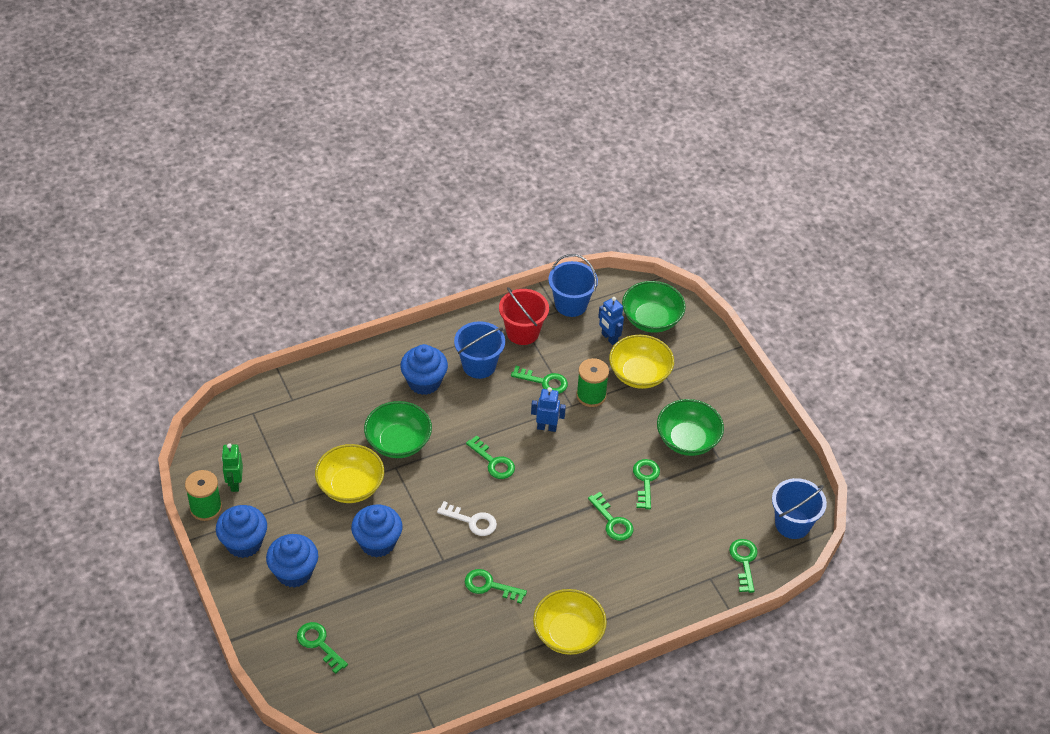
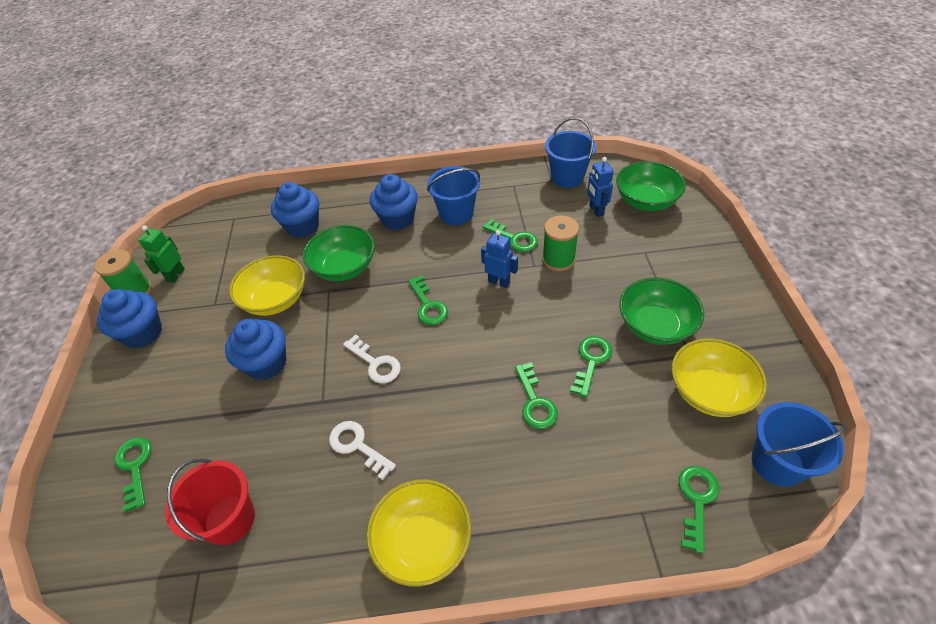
camera: 25 degrees right, 0 degrees up
blue cupcake [266,534,318,588] -> blue cupcake moved to [271,182,319,238]
green key [465,569,527,604] -> white key [329,421,396,480]
red bucket [499,287,549,345] -> red bucket moved to [165,459,255,545]
yellow bowl [609,335,674,389] -> yellow bowl moved to [672,339,767,417]

